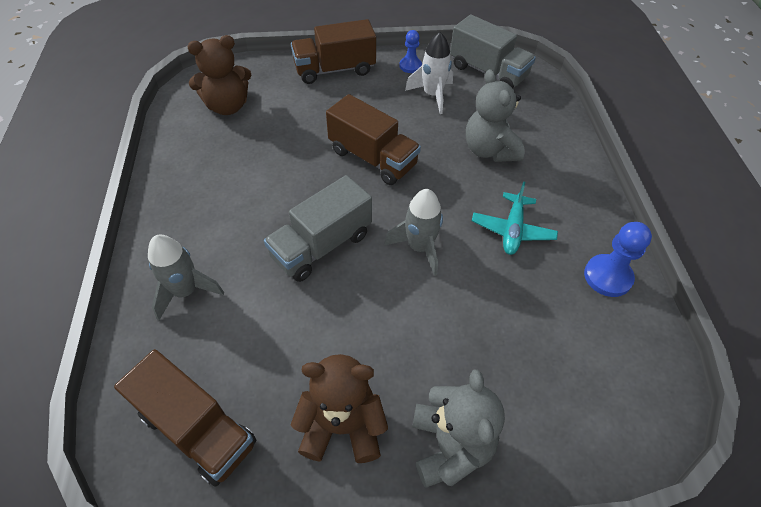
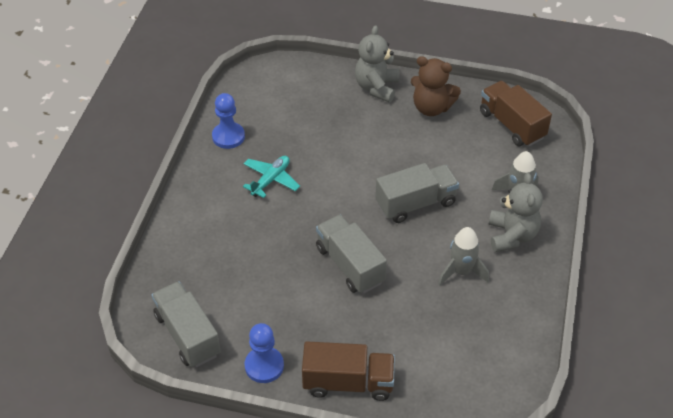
camera: 160 degrees left, 5 degrees down
brown teddy bear [187,35,251,115] -> none
brown truck [326,94,421,185] -> grey truck [316,215,387,294]
grey rocket [384,189,443,276] -> grey rocket moved to [438,227,489,286]
blue pawn [399,30,422,73] -> blue pawn [244,323,284,383], size x1.54
white rocket [405,32,453,114] -> none
grey teddy bear [466,69,524,162] -> grey teddy bear moved to [488,173,543,252]

